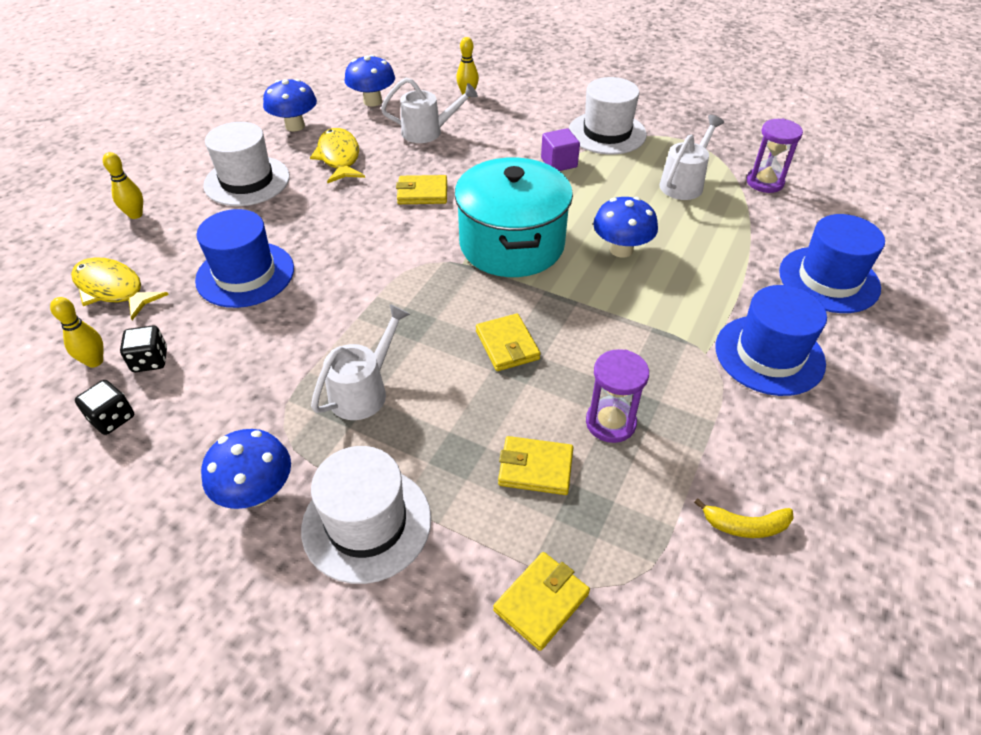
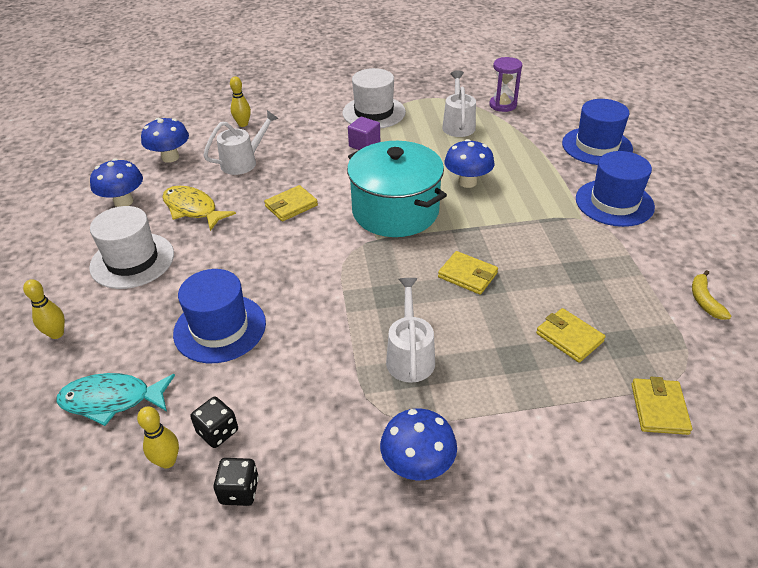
camera: 35 degrees left, 5 degrees down
yellow fish [71,257,169,320] -> turquoise fish [56,373,175,426]
white hat [301,446,431,584] -> none
yellow wallet [498,436,573,495] -> yellow wallet turned 75 degrees clockwise [536,308,606,363]
purple hourglass [586,349,649,443] -> none
yellow banana [694,498,794,538] -> yellow banana turned 120 degrees clockwise [692,270,731,320]

